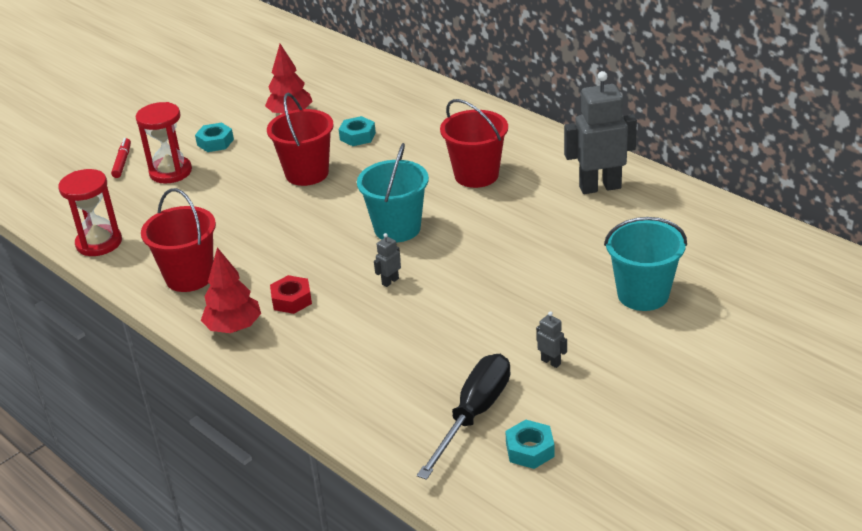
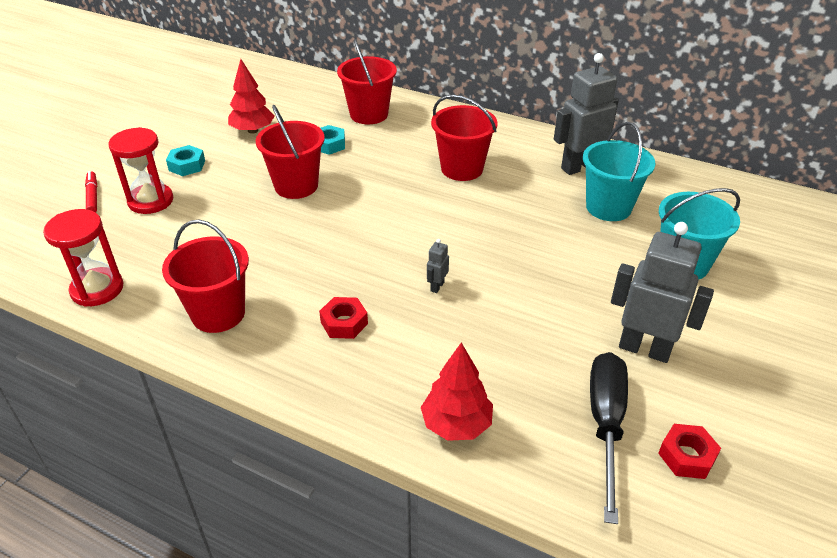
camera: 20 degrees left, 5 degrees up
red tree [201,247,261,333] -> red tree moved to [421,343,493,441]
turquoise bucket [357,143,429,242] -> turquoise bucket moved to [583,122,655,221]
turquoise nut [505,420,555,469] -> red nut [658,424,721,479]
grey robot [536,311,567,368] -> grey robot [611,222,714,363], size x2.39
none -> red bucket [337,39,397,124]

